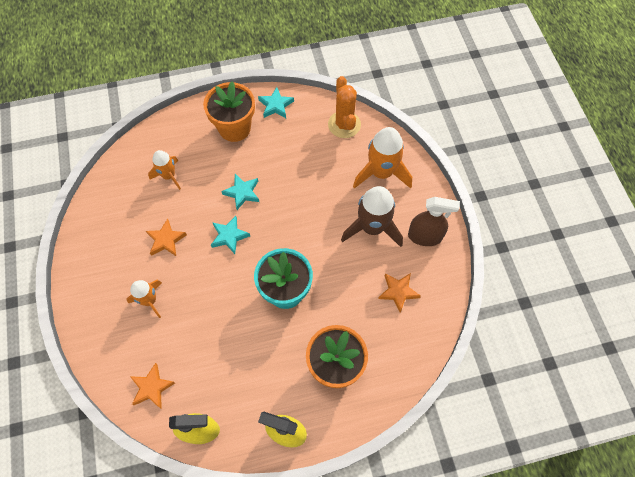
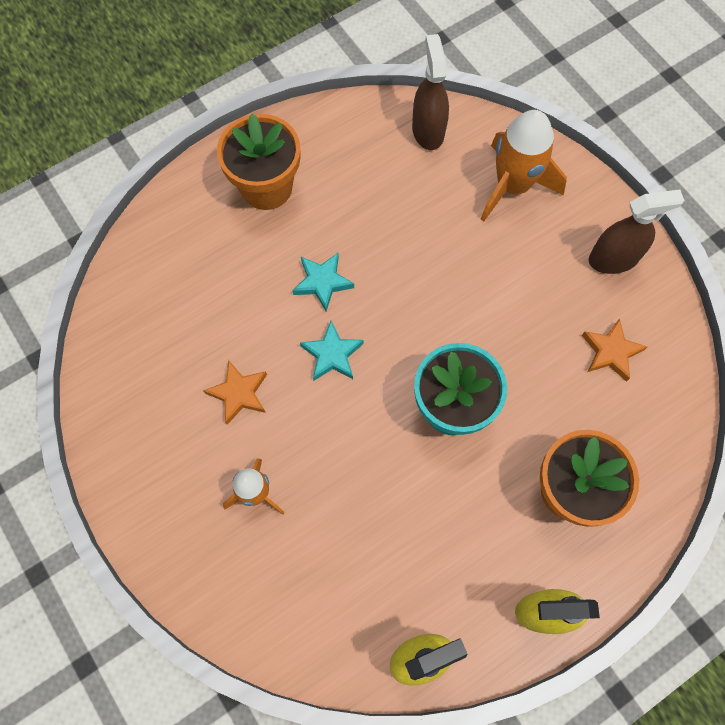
camera: 20 degrees left, 5 degrees up
orange star [130,363,175,408] -> none
orange rocket [148,150,181,190] -> none
turquoise star [258,87,294,118] -> none
orange cactus [328,76,361,138] -> brown spray bottle [412,34,449,150]
brown rocket [341,186,403,247] -> none

